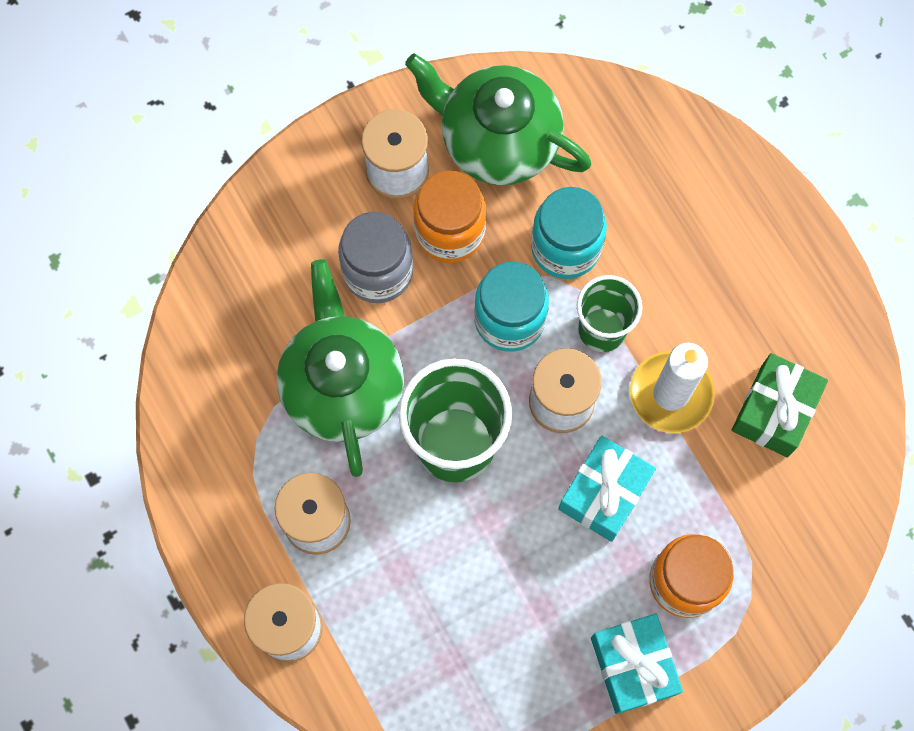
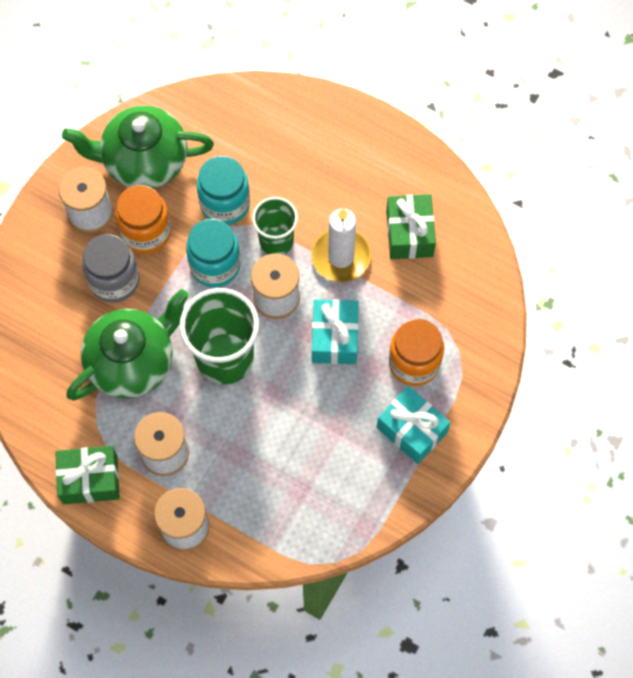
camera: 30 degrees left, 5 degrees down
green teapot [277,259,404,477] -> green teapot turned 90 degrees clockwise [66,289,189,401]
none -> green gift [55,446,120,504]

